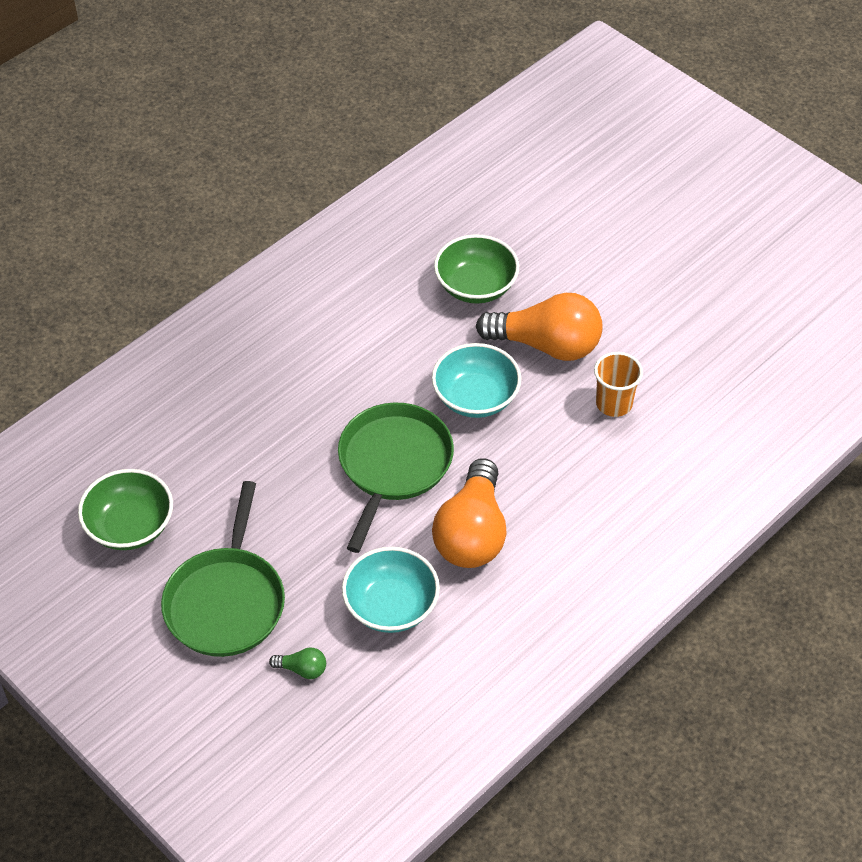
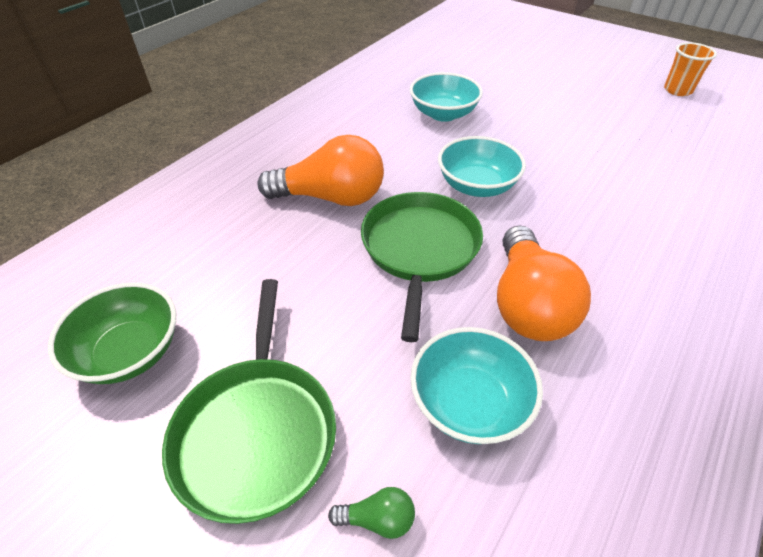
camera: 10 degrees left, 5 degrees down
green bowl [434,234,519,304] -> turquoise bowl [410,72,483,122]
orange light bulb [476,293,602,361] -> orange light bulb moved to [257,135,384,206]
orange cup [594,352,643,417] -> orange cup moved to [664,42,717,96]

